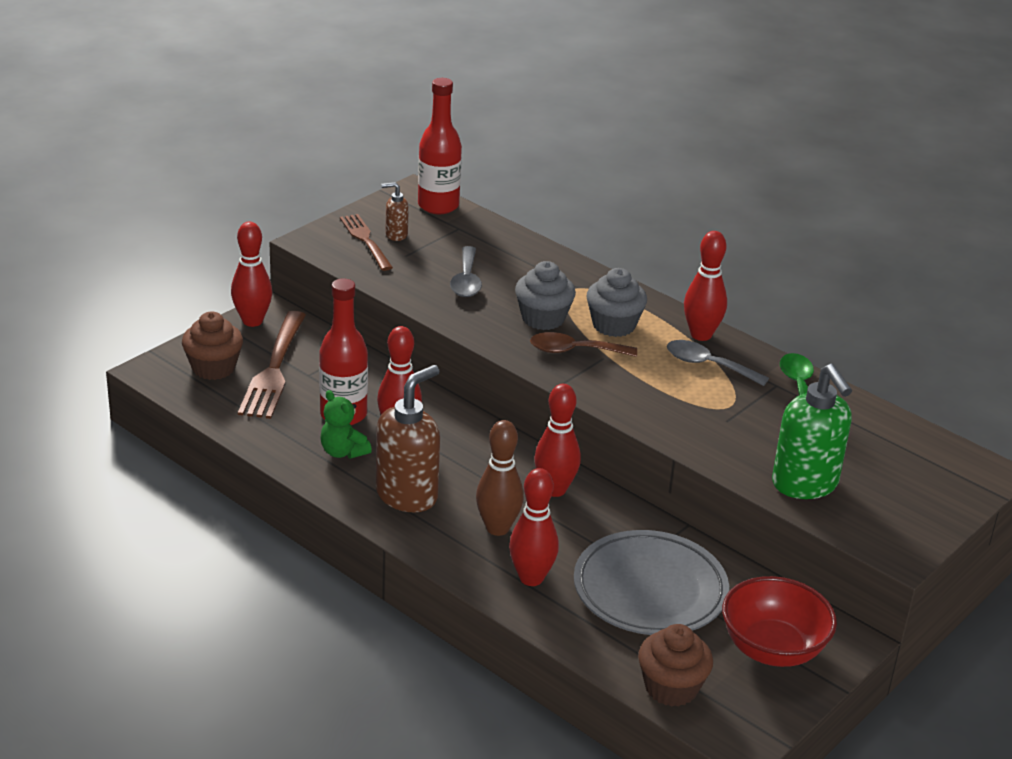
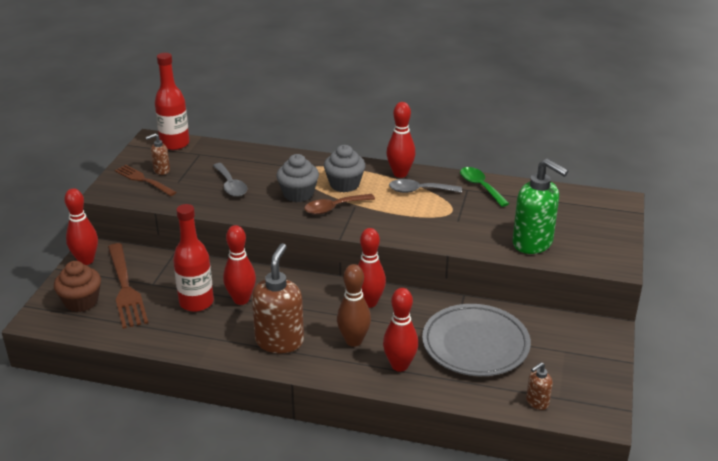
camera: 25 degrees left, 0 degrees up
green teddy bear [320,390,372,459] -> none
brown cupcake [638,624,713,707] -> brown soap dispenser [526,362,553,410]
red bowl [722,576,837,667] -> none

